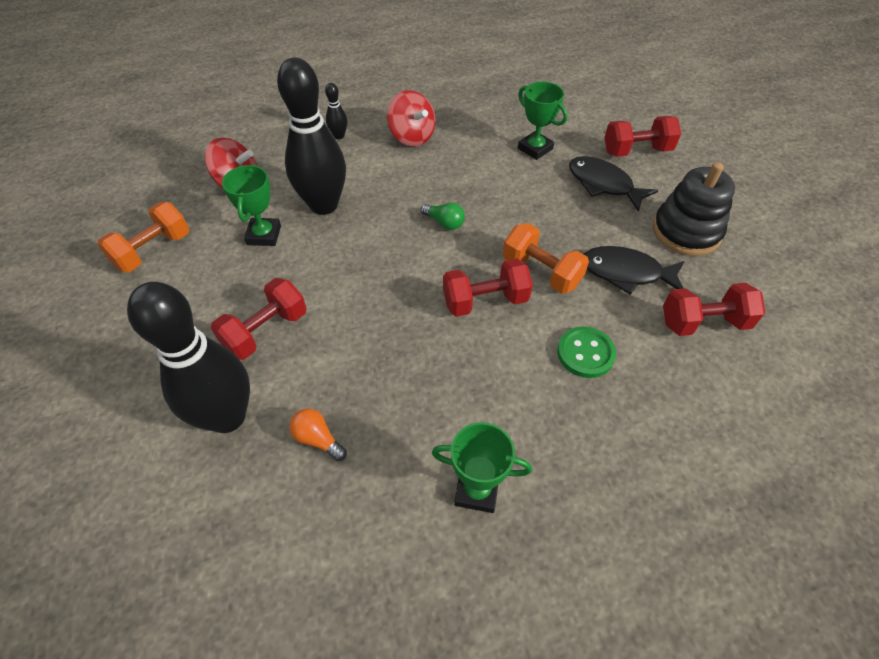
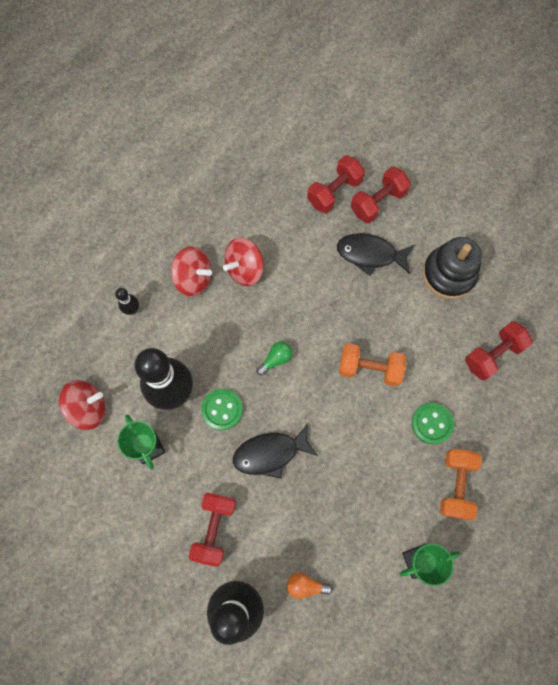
camera: 30 degrees left, 20 degrees up
orange dumbbell [97,202,190,272] -> orange dumbbell moved to [440,449,482,520]
green light bulb [421,203,465,230] -> green light bulb turned 45 degrees counterclockwise [256,342,292,375]
red dumbbell [443,258,533,317] -> red dumbbell moved to [307,155,365,213]
green trophy [518,82,567,160] -> none
black fish [584,246,685,295] -> black fish moved to [233,423,318,479]
none -> green button [201,389,243,430]
none -> red spinning top [223,237,264,286]

